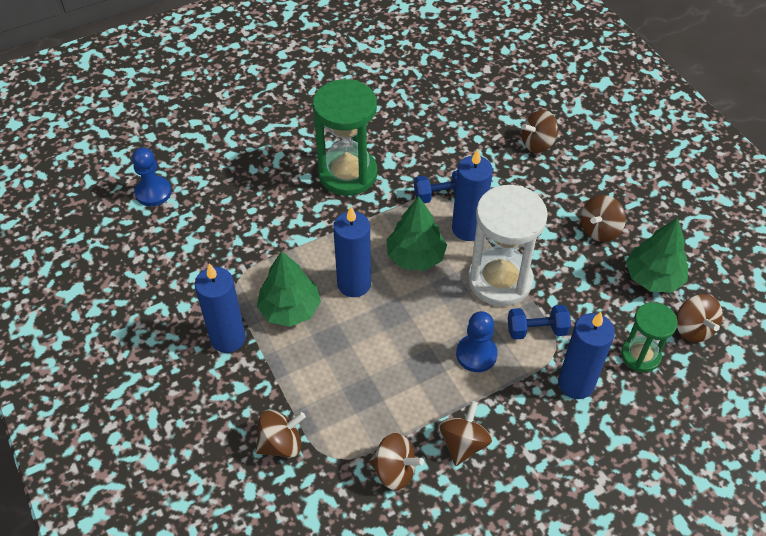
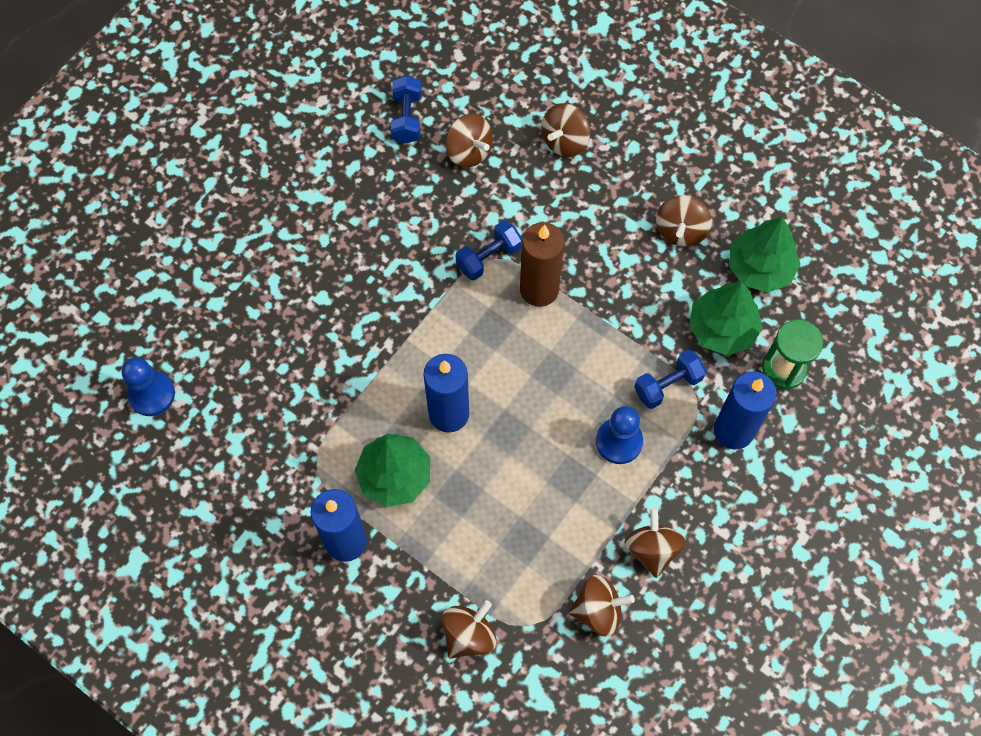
camera: 25 degrees left, 15 degrees up
green hourglass [313,79,377,196] -> none
green tree [386,196,447,271] -> green tree moved to [689,282,763,355]
blue candle [452,149,493,241] -> brown candle [520,222,565,307]
white hourglass [468,185,548,306] -> none
brown spinning top [677,294,723,342] -> brown spinning top moved to [446,114,493,168]
none -> blue dumbbell [391,75,422,143]

